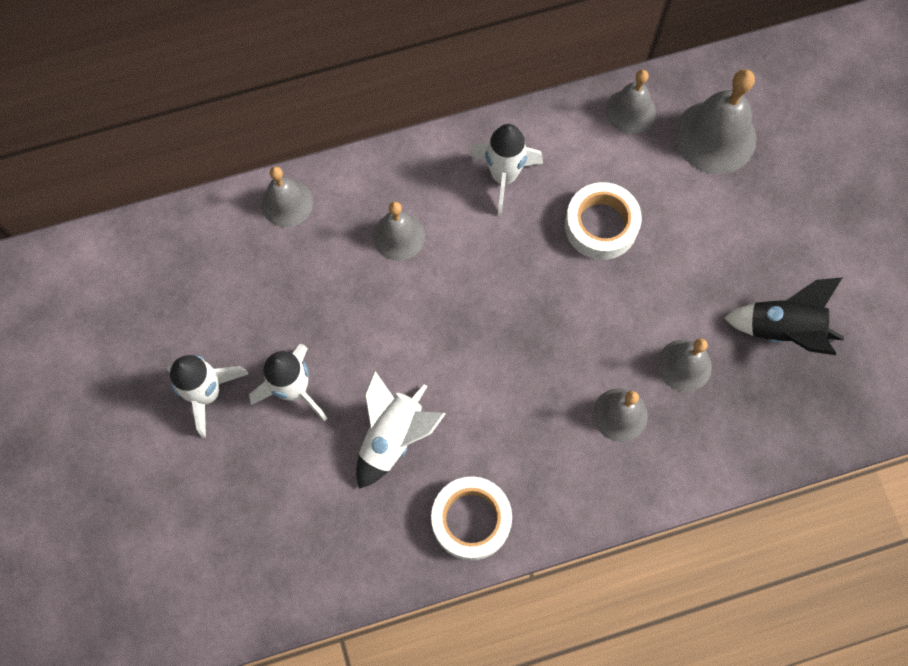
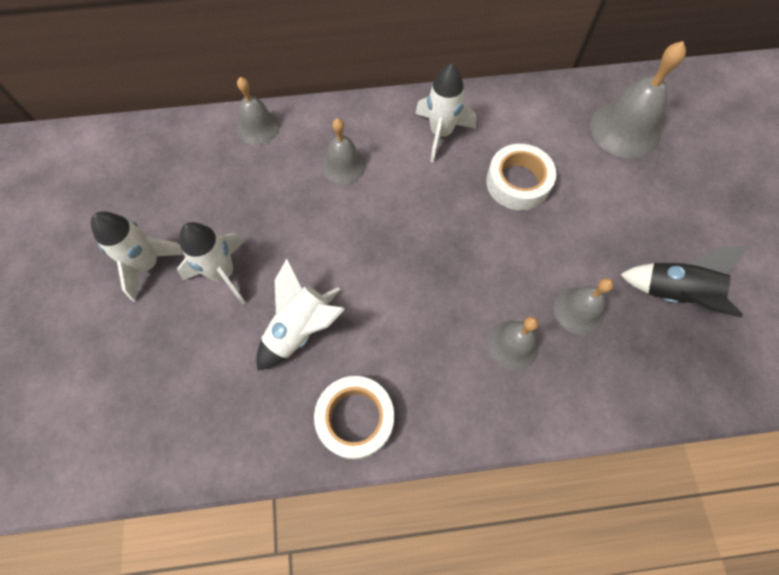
camera: 10 degrees right, 5 degrees down
grey bell [606,70,656,134] -> none

